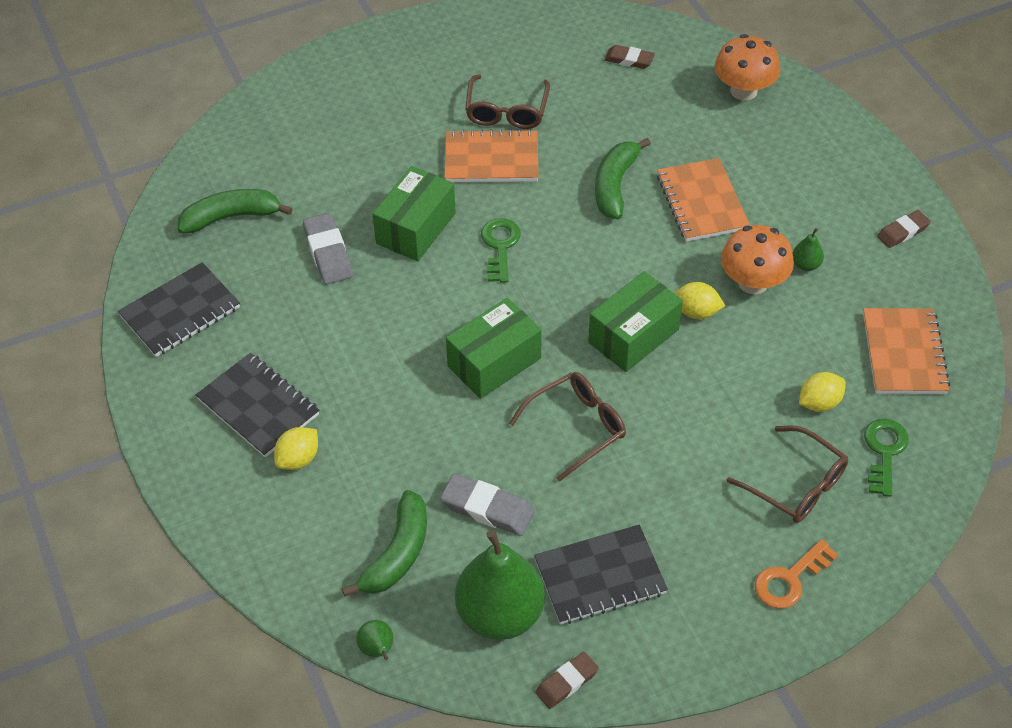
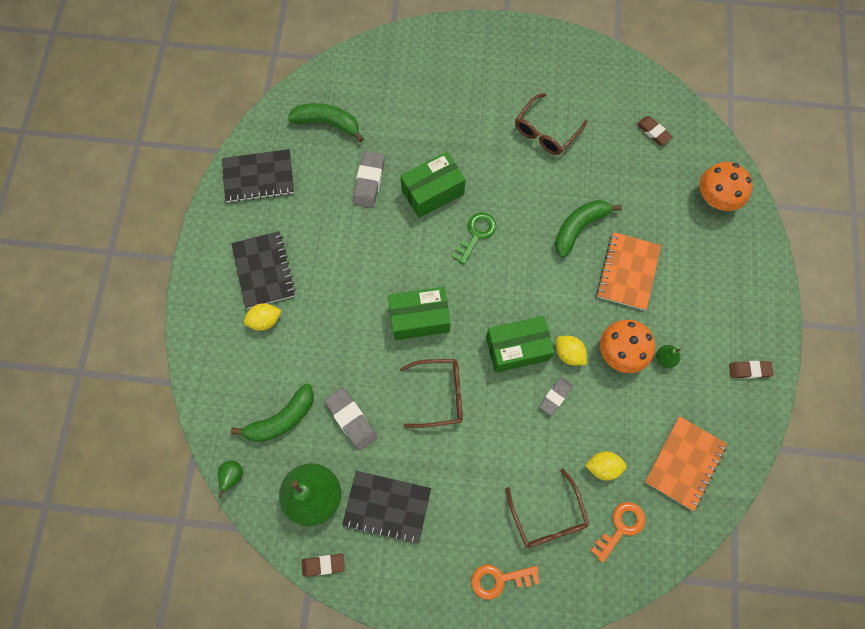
camera: 30 degrees right, 20 degrees up
orange notebook [444,129,539,182] -> none
green key [864,419,909,497] -> orange key [590,502,645,563]
none -> grey eraser [539,377,573,416]

